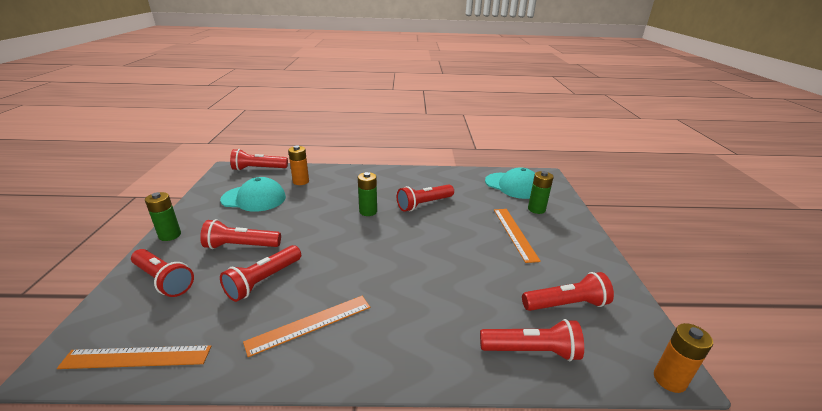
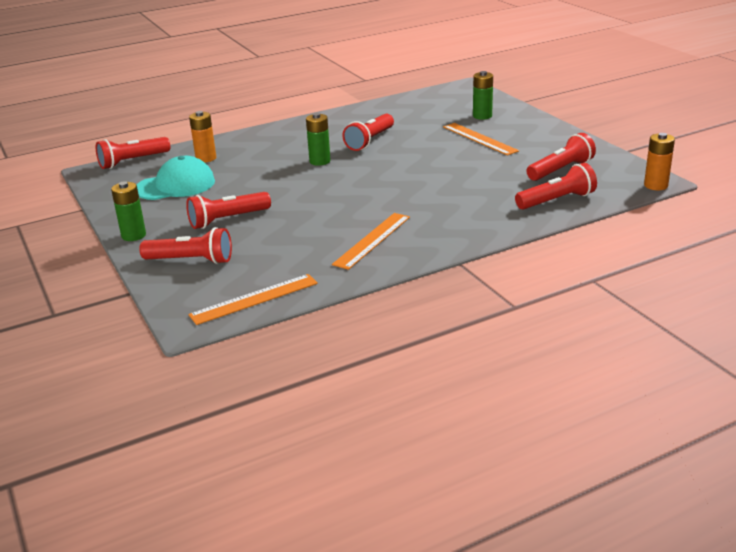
camera: 25 degrees left, 0 degrees up
red flashlight [220,245,301,302] -> none
turquoise cap [485,167,535,199] -> none

